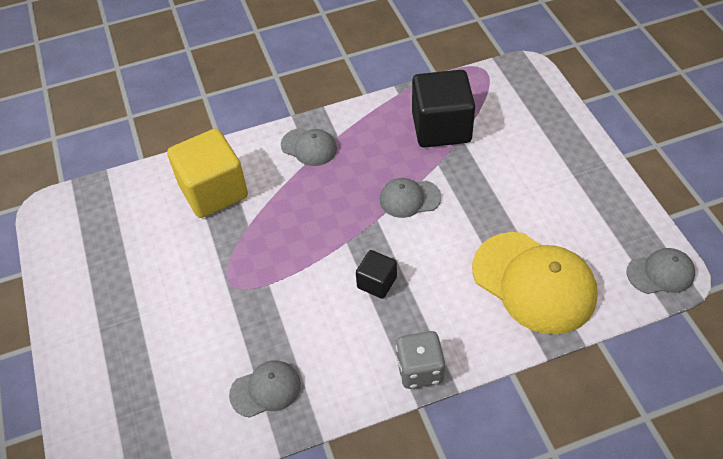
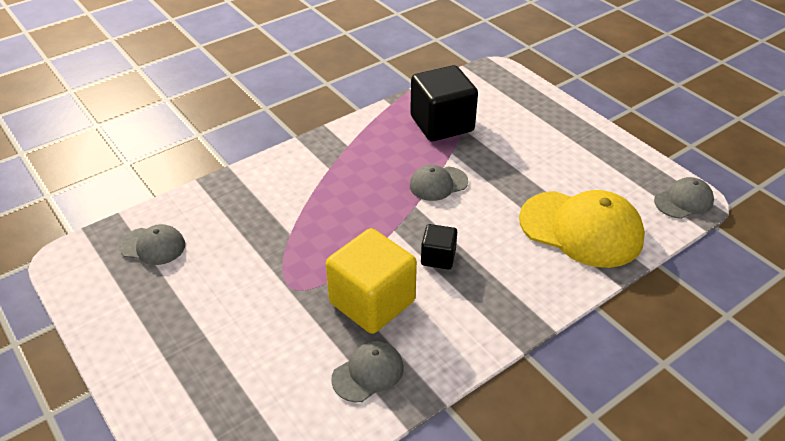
camera: 20 degrees left, 10 degrees down
yellow cube [167,128,248,218] -> yellow cube moved to [326,228,417,334]
grey cap [281,128,337,166] -> grey cap moved to [119,224,185,265]
grey dice [396,331,446,389] -> none

